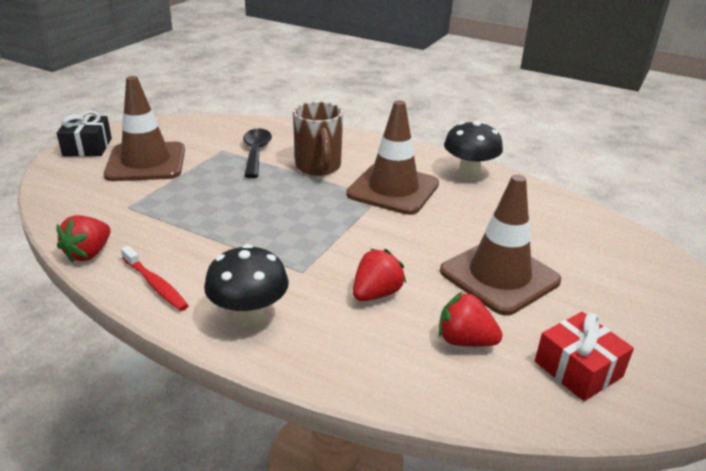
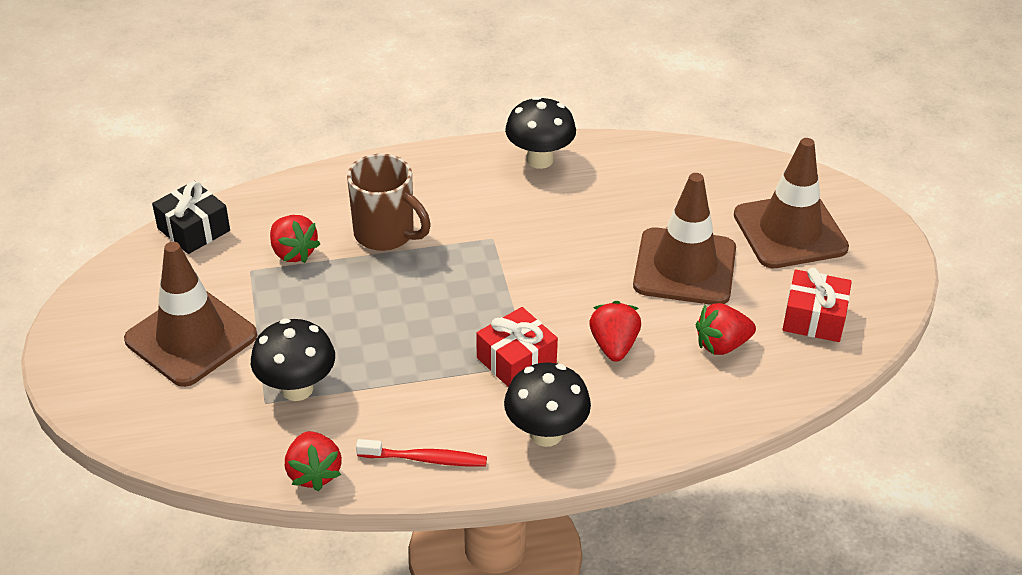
camera: 40 degrees left, 10 degrees up
black gift [57,111,112,156] -> black gift moved to [152,181,230,254]
black spoon [243,128,272,178] -> red strawberry [270,215,320,263]
brown traffic cone [346,100,439,215] -> brown traffic cone moved to [734,138,849,268]
none -> black mushroom [251,318,335,401]
none -> red gift [476,307,558,387]

